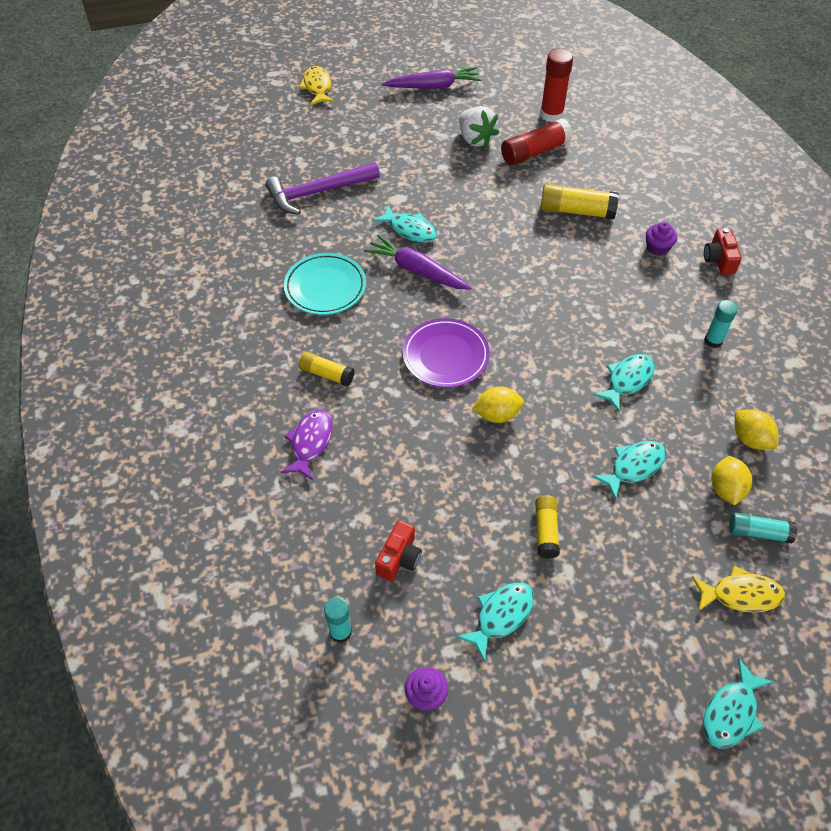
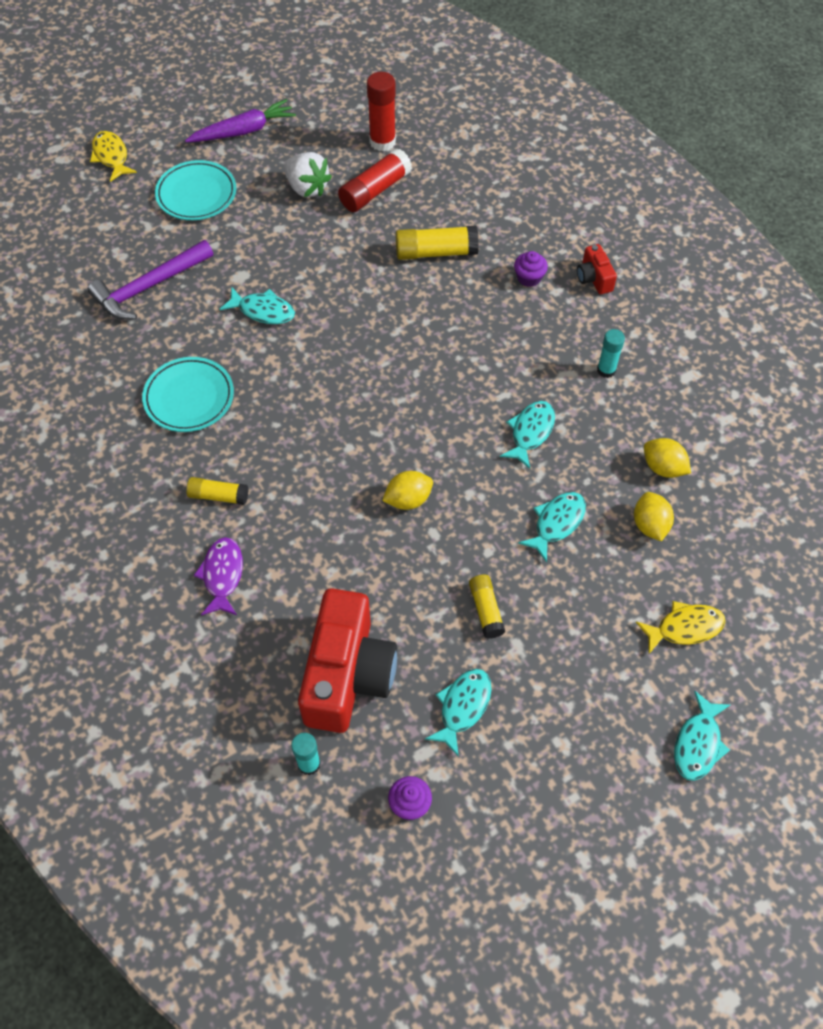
camera: 15 degrees left, 5 degrees up
purple carrot [364,235,472,290] -> none
red camera [375,520,422,581] -> red camera [298,588,397,733], size x2.26
purple plate [403,318,490,388] -> none
turquoise glue stick [729,512,797,543] -> none
none -> turquoise plate [155,160,236,220]

